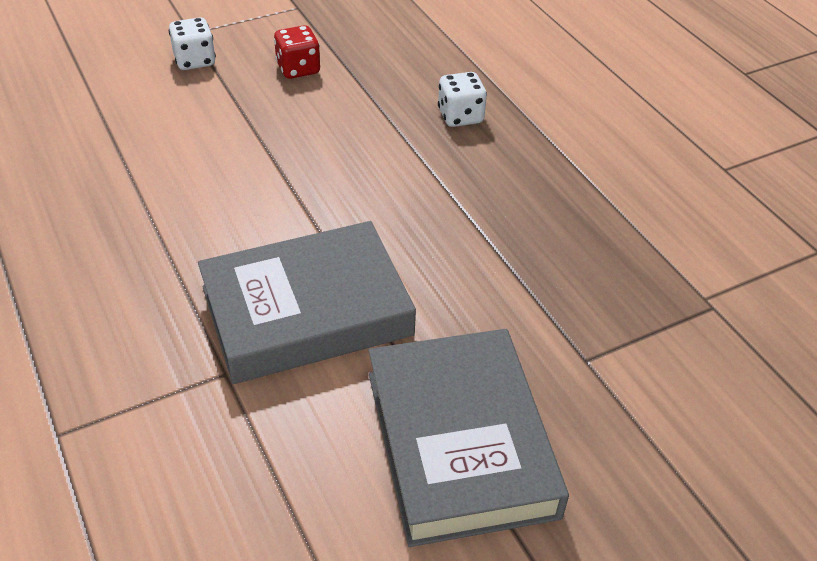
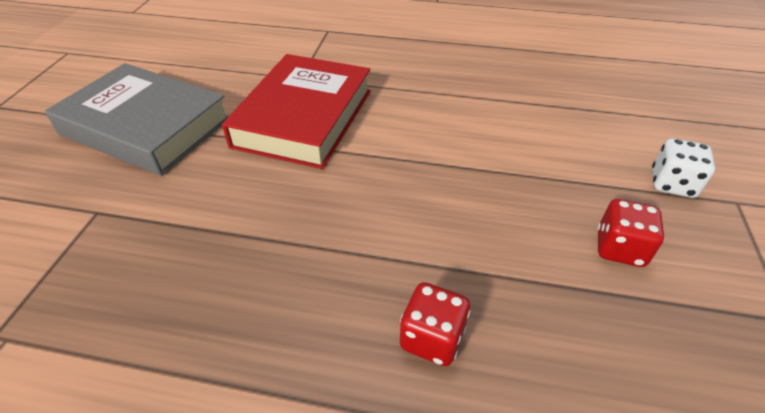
camera: 130 degrees right, 0 degrees up
grey book [198,221,416,384] -> red book [222,54,371,169]
white dice [438,72,487,127] -> red dice [400,282,471,366]

